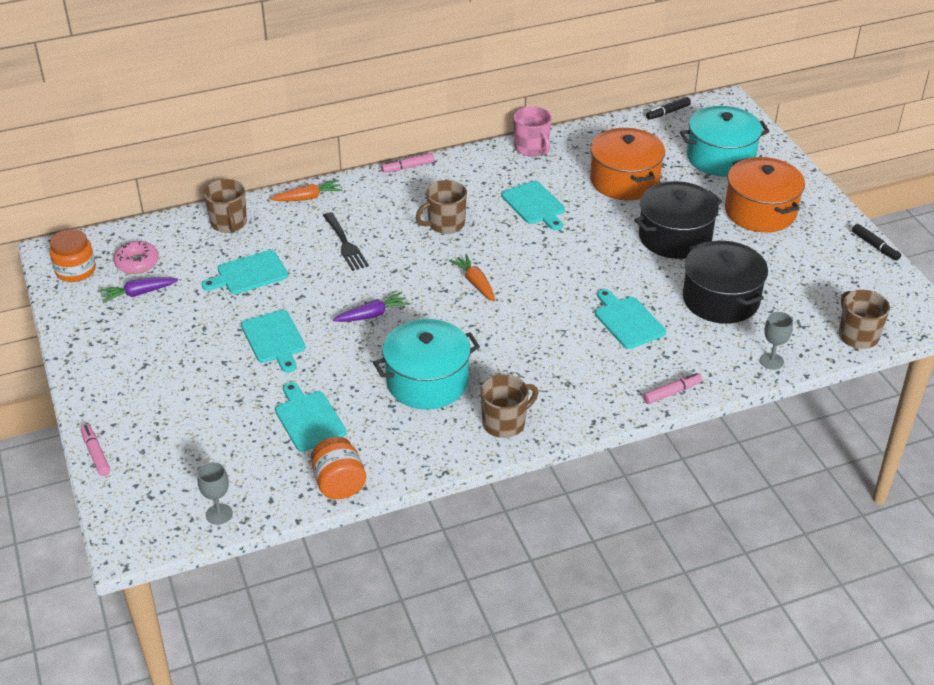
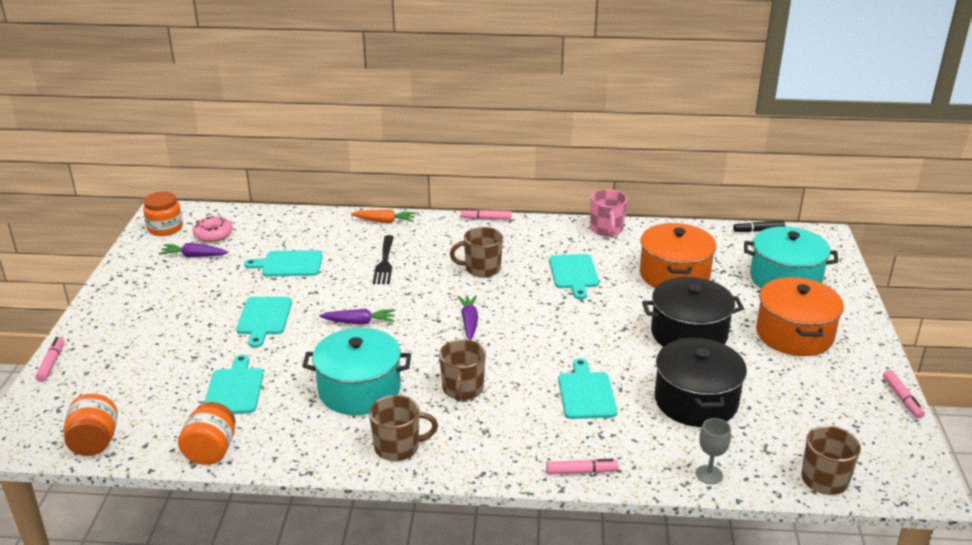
camera: 25 degrees right, 10 degrees down
grey goblet [197,462,233,525] -> orange jar [63,394,118,456]
brown mug [204,179,247,233] -> brown mug moved to [439,339,486,402]
orange carrot [449,254,495,302] -> purple carrot [457,295,478,340]
black marker [852,224,901,261] -> pink marker [883,370,925,418]

